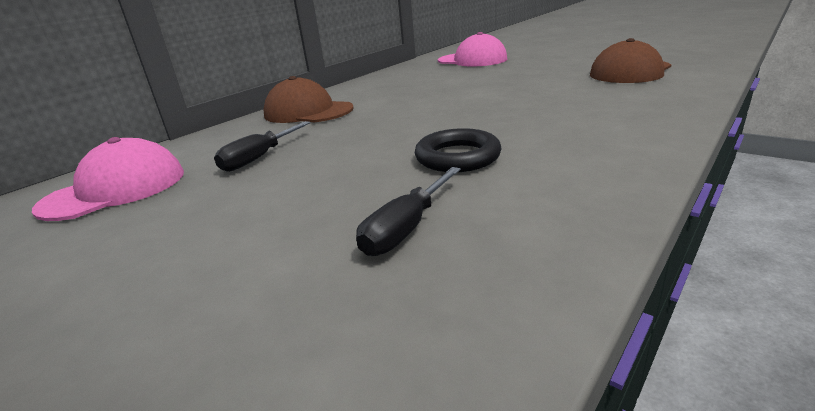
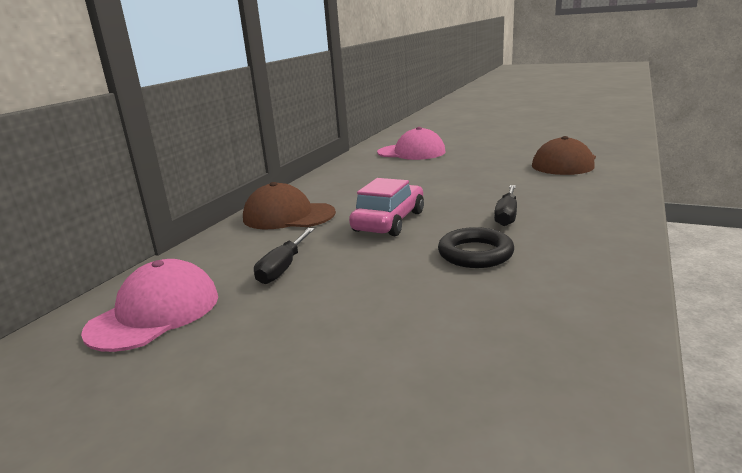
camera: 15 degrees left, 5 degrees down
black screwdriver [356,167,461,256] -> black screwdriver moved to [494,185,517,226]
none -> pink car [349,178,424,236]

